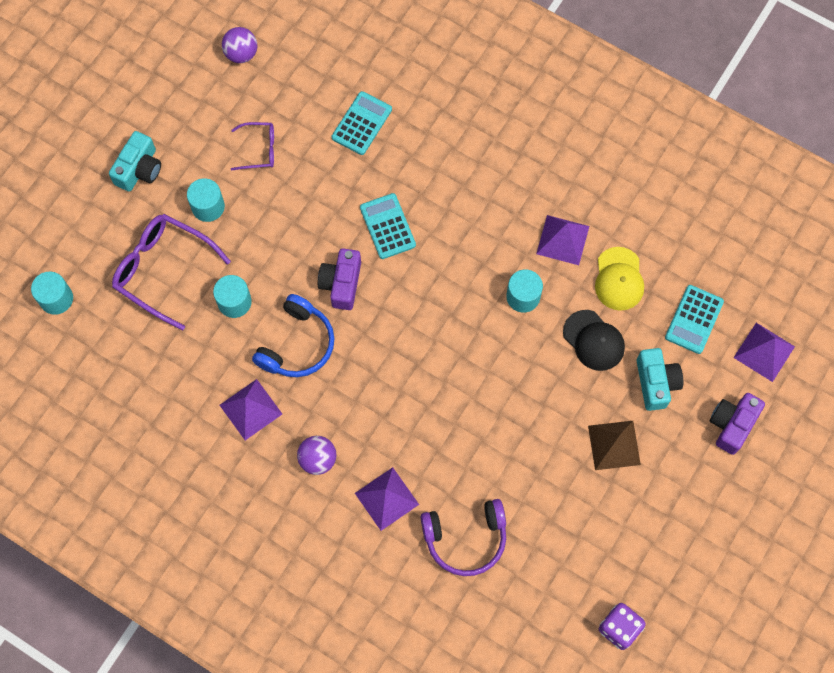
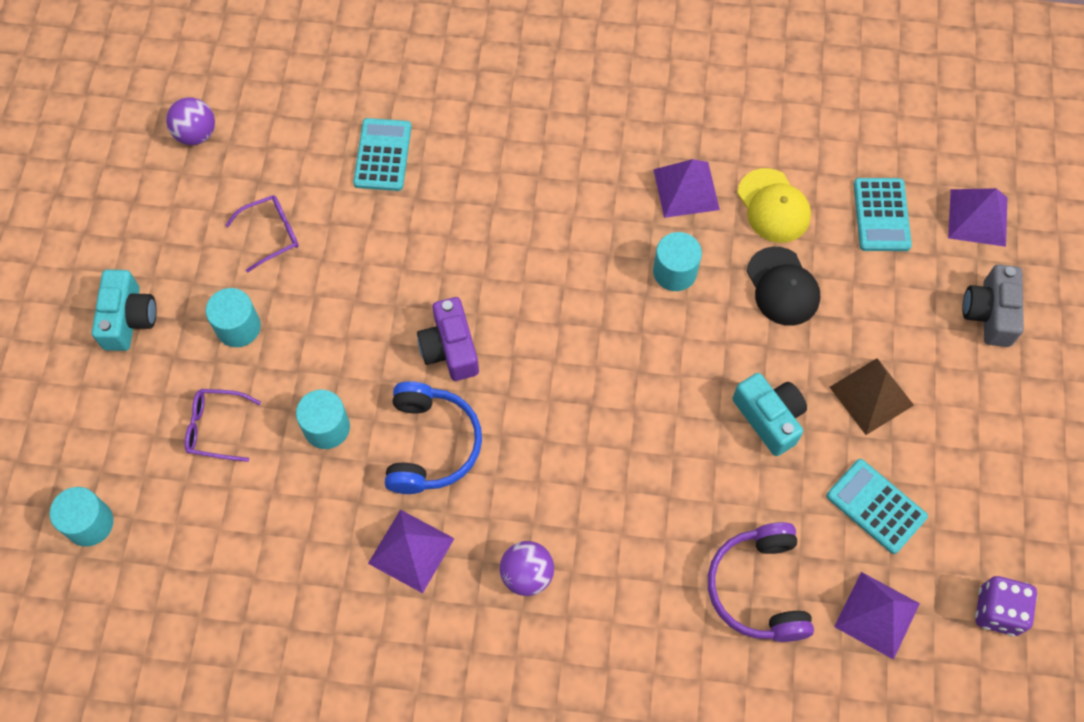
camera: 25 degrees left, 5 degrees down
purple glasses [112,214,231,331] -> purple glasses [185,389,261,462], size x0.54
purple pyramid [355,467,419,531] -> purple pyramid moved to [834,572,920,660]
turquoise calculator [360,193,416,259] -> turquoise calculator moved to [826,459,928,554]
purple headphones [421,499,506,576] -> purple headphones turned 120 degrees clockwise [708,522,814,642]
black cap [563,310,625,371] -> black cap turned 45 degrees clockwise [747,247,820,326]
turquoise camera [637,348,683,411] -> turquoise camera moved to [733,373,807,456]
purple camera [710,393,765,455] -> grey camera [962,265,1024,347]

